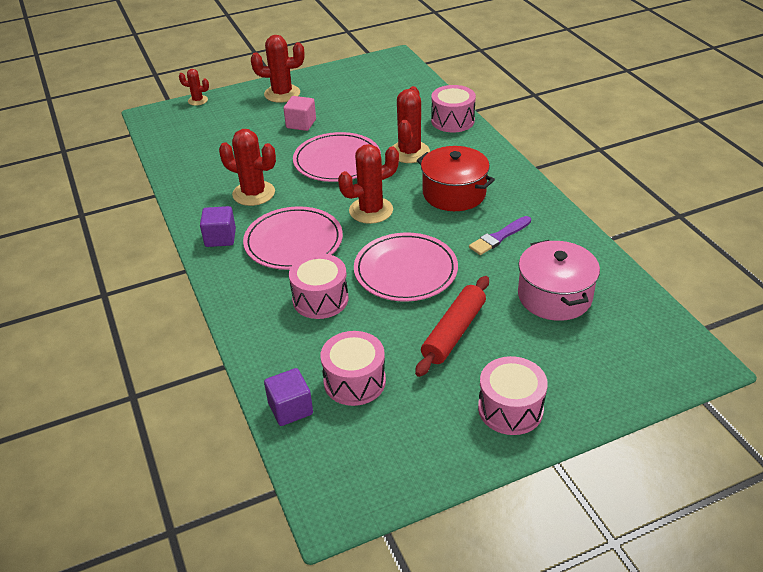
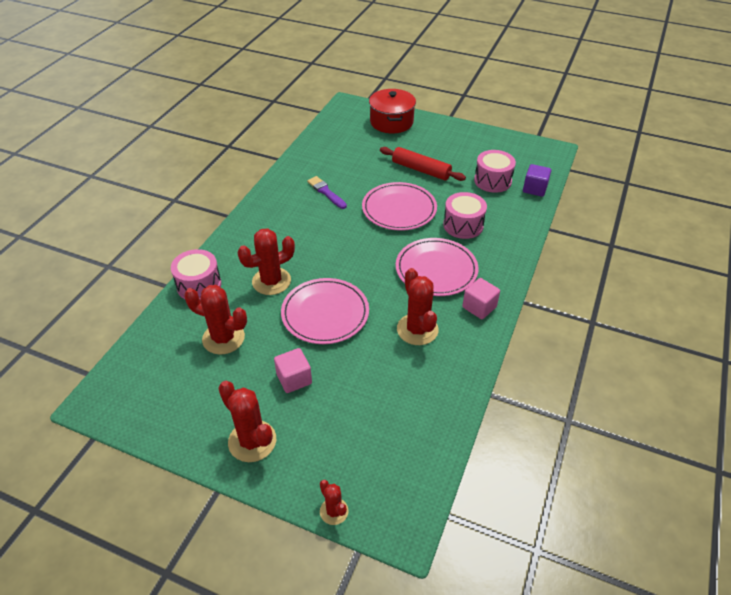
camera: 135 degrees left, 5 degrees up
purple cube [200,206,236,247] -> pink cube [462,278,500,319]
red cactus [338,144,399,224] -> red cactus moved to [184,285,247,355]
red rolling pin [415,276,489,377] -> red rolling pin turned 45 degrees clockwise [380,147,466,181]
red pot [417,146,495,211] -> red pot moved to [369,89,416,133]
purple brush [469,216,531,255] -> purple brush turned 135 degrees counterclockwise [307,176,347,209]
pink drum [478,356,548,435] -> none
pink pot [518,240,600,321] -> none

